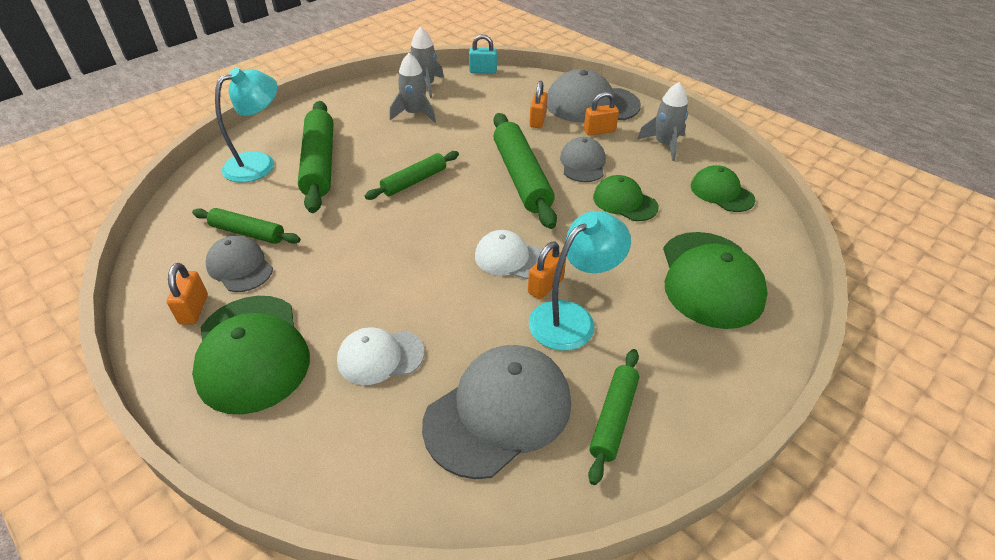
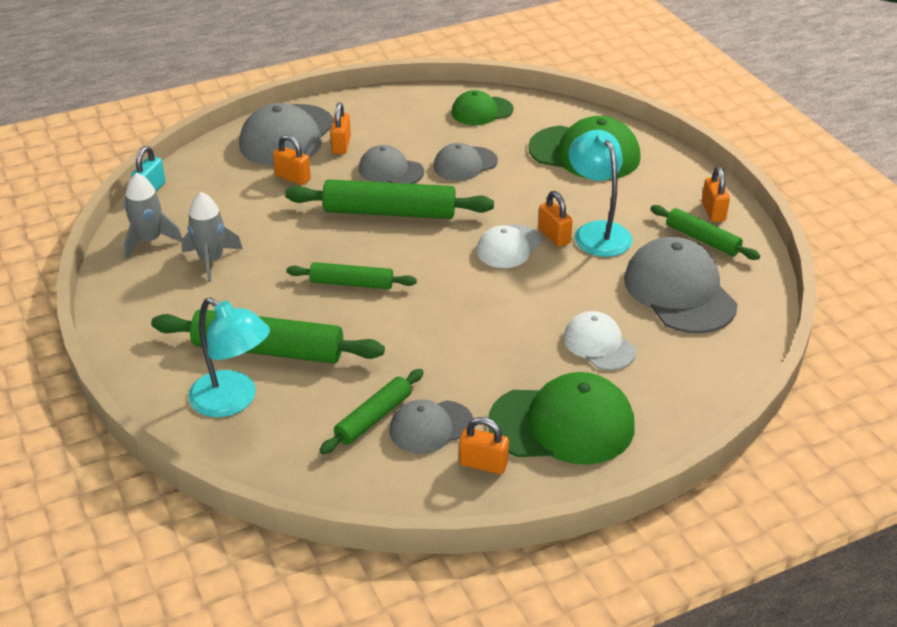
camera: 70 degrees left, 5 degrees down
turquoise lamp [215,68,278,183] -> turquoise lamp turned 150 degrees clockwise [188,297,270,417]
white cap [337,327,424,385] -> white cap turned 135 degrees clockwise [563,311,636,370]
green rolling pin [365,151,459,200] -> green rolling pin turned 60 degrees counterclockwise [287,262,417,289]
green cap [593,175,659,221] -> grey cap [433,143,498,181]
grey rocket [637,82,688,161] -> none
none -> orange padlock [702,167,730,222]

